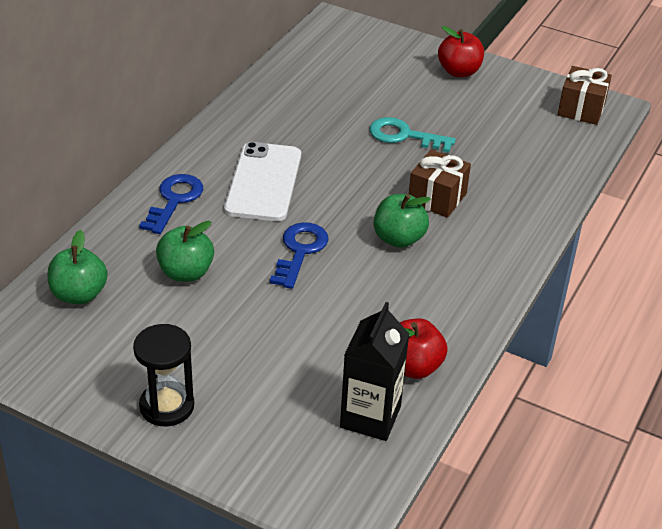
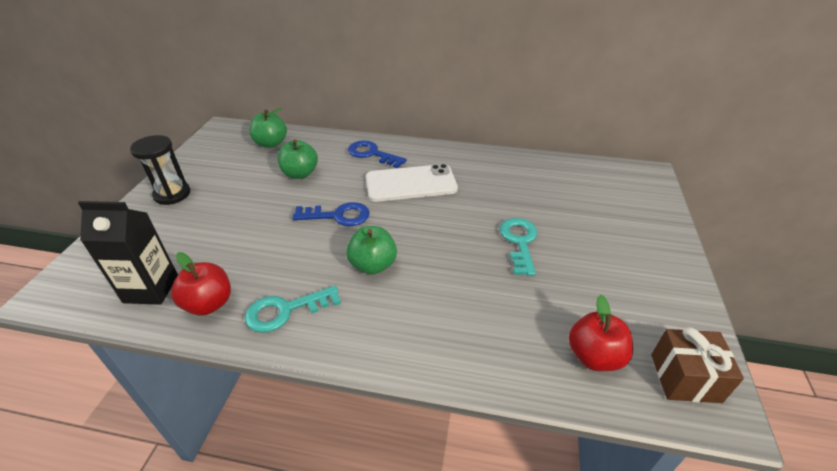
camera: 75 degrees right, 0 degrees up
blue key [139,174,203,234] -> blue key turned 150 degrees counterclockwise [348,140,407,168]
brown gift [409,150,471,218] -> none
red apple [438,26,484,77] -> red apple moved to [569,295,633,371]
none -> turquoise key [245,286,341,333]

